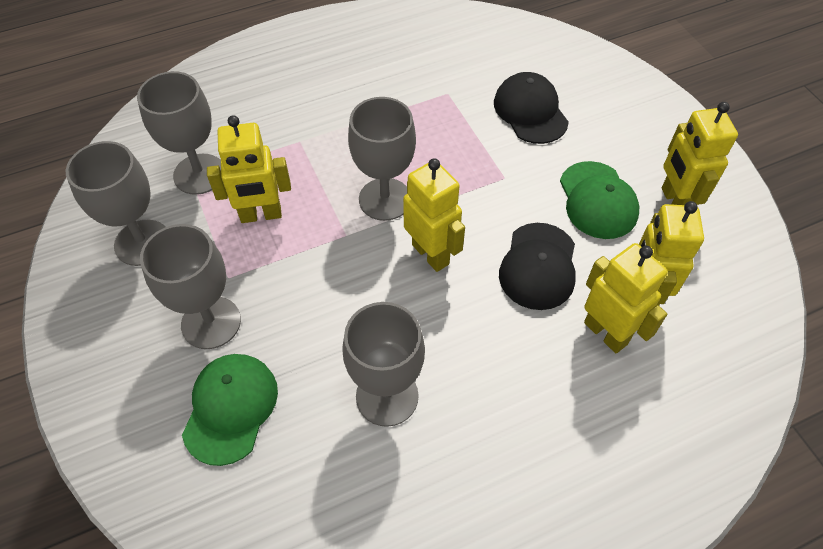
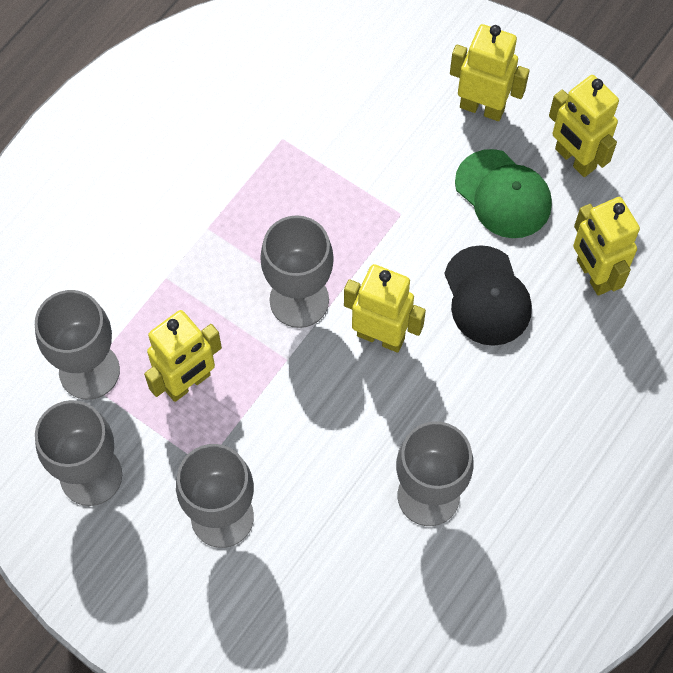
camera: 30 degrees left, 10 degrees up
green cap [182,354,278,466] -> none
black cap [494,72,569,144] -> none
yellow robot [584,243,668,353] -> yellow robot moved to [450,24,530,121]

